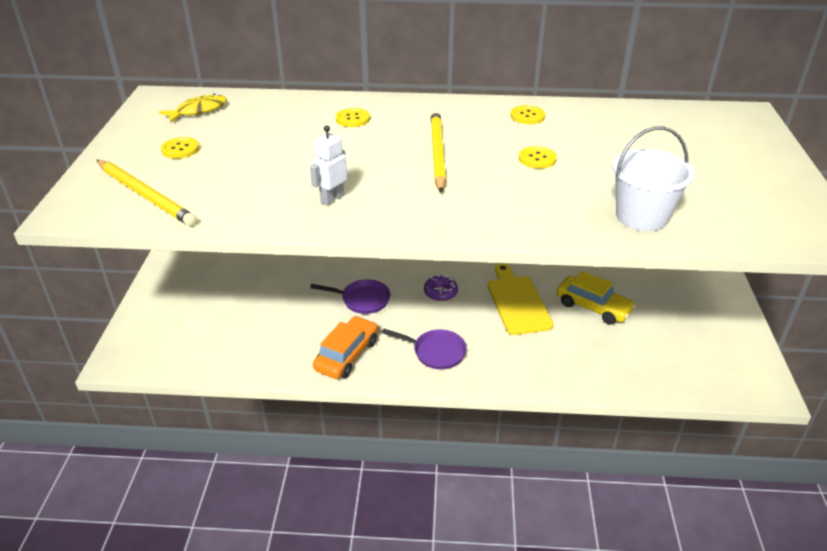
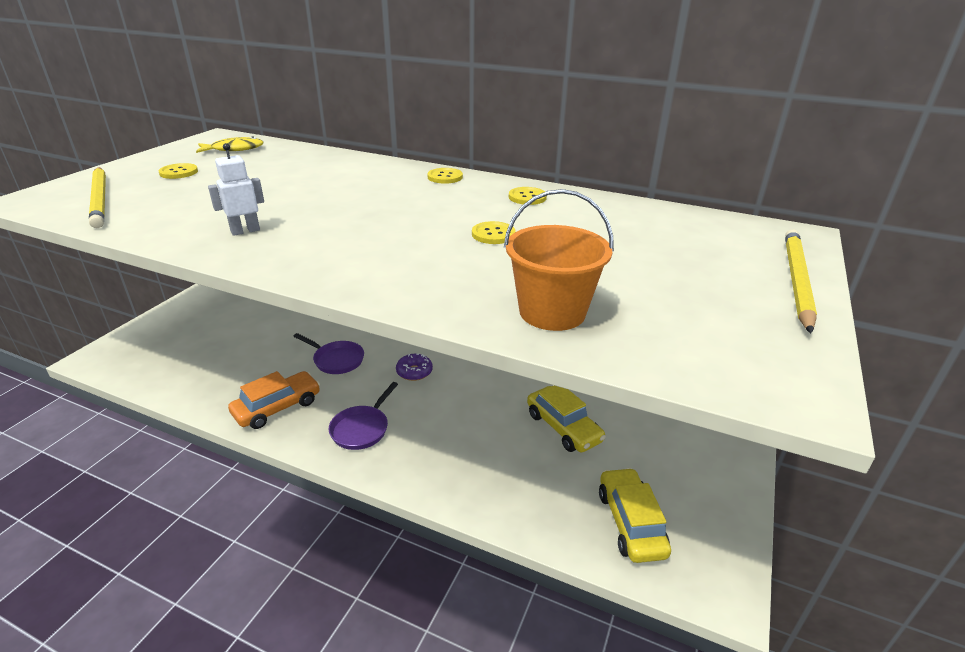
camera: 20 degrees right, 5 degrees down
yellow button [336,108,370,127] -> yellow button moved to [427,168,463,184]
purple pan [382,329,467,369] -> purple pan turned 75 degrees clockwise [329,382,398,450]
yellow pencil [431,110,446,193] -> yellow pencil moved to [785,230,817,334]
yellow cutting board [488,263,553,335] -> none
white bucket [612,127,694,231] -> orange bucket [504,189,614,331]
none -> yellow car [599,468,671,563]

